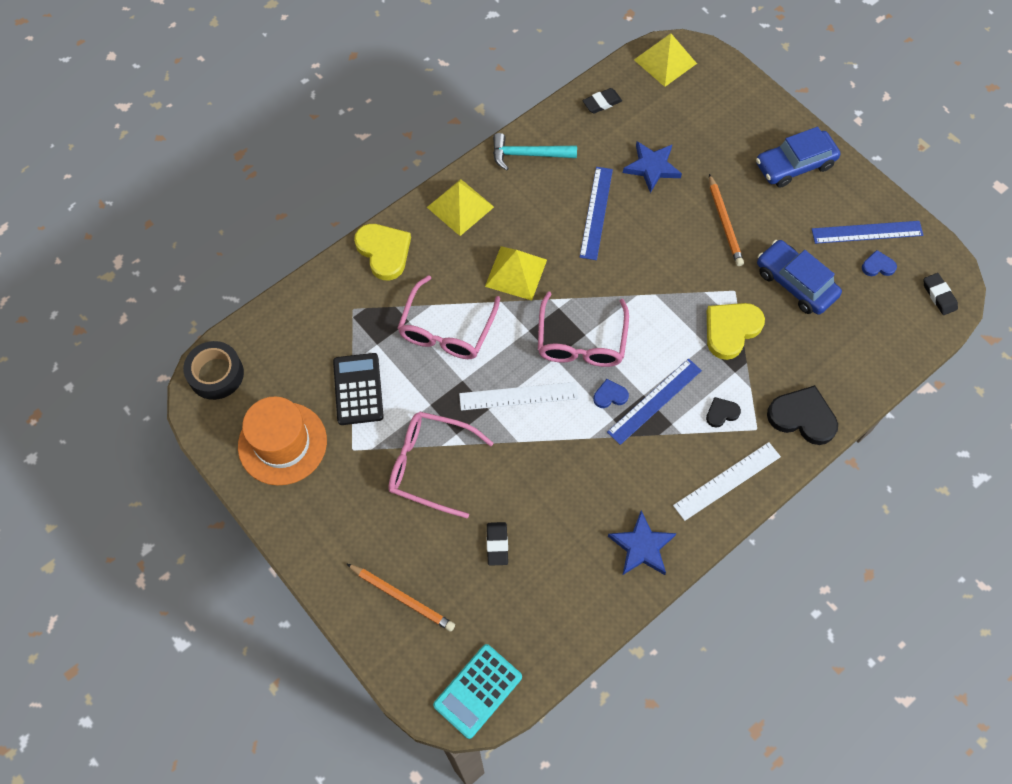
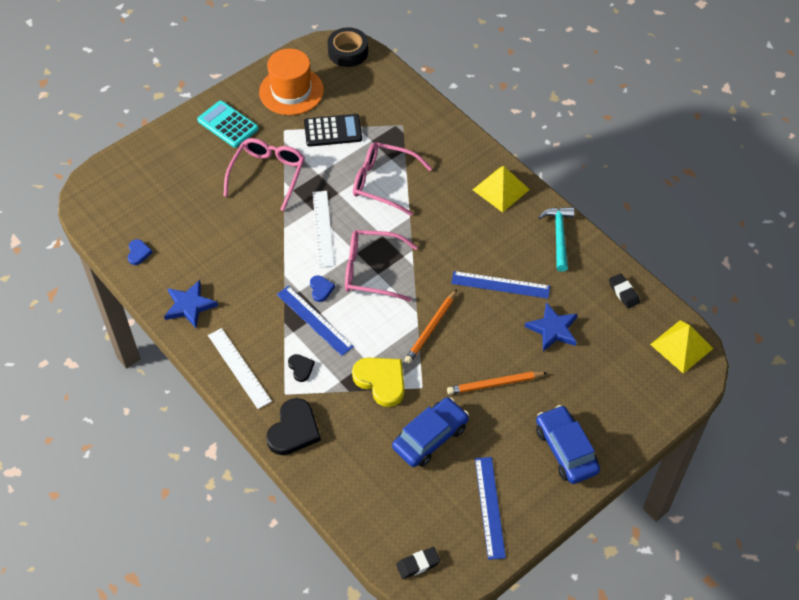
camera: 90 degrees right, 10 degrees down
orange pencil [346,563,455,632] -> orange pencil moved to [404,290,457,364]
yellow heart [354,224,411,280] -> none
turquoise calculator [433,644,522,739] -> turquoise calculator moved to [197,101,259,148]
yellow pyramid [485,246,547,301] -> none
black eraser [487,522,508,566] -> none
blue heart [862,250,897,276] -> blue heart moved to [128,239,153,265]

